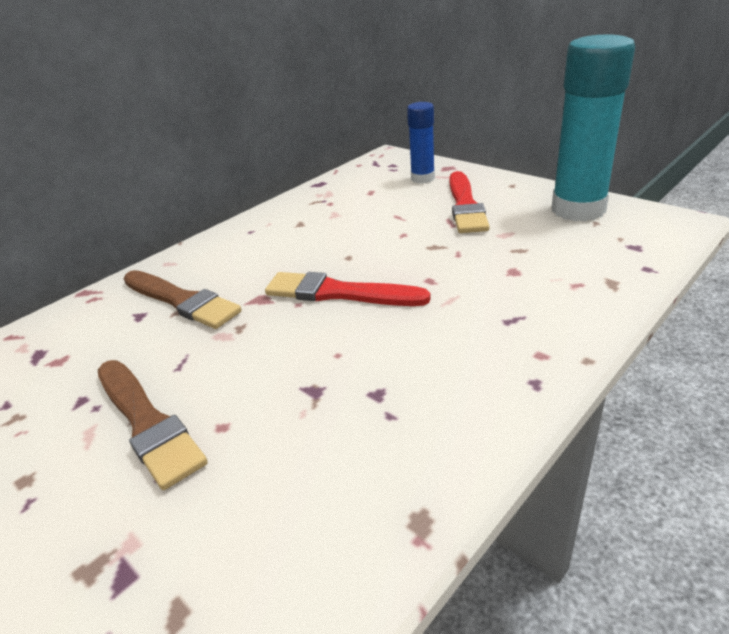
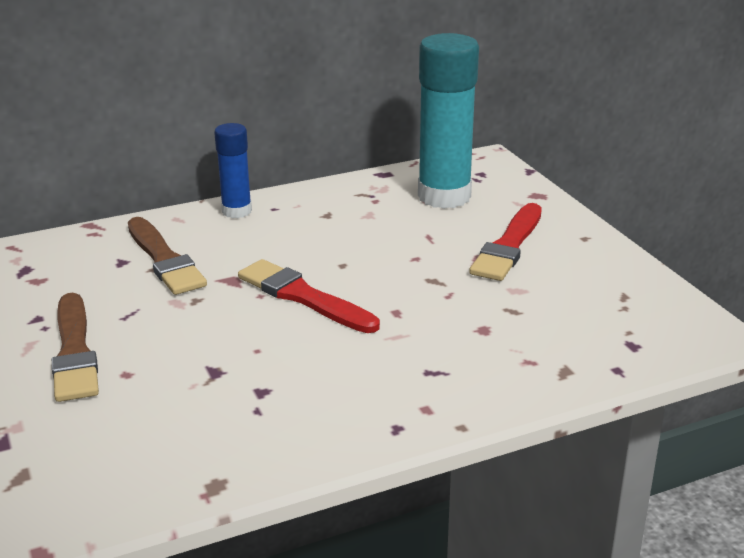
camera: 20 degrees right, 5 degrees down
blue glue stick [407,102,435,184] -> blue glue stick moved to [214,123,252,218]
turquoise glue stick [552,35,635,222] -> turquoise glue stick moved to [418,33,479,209]

